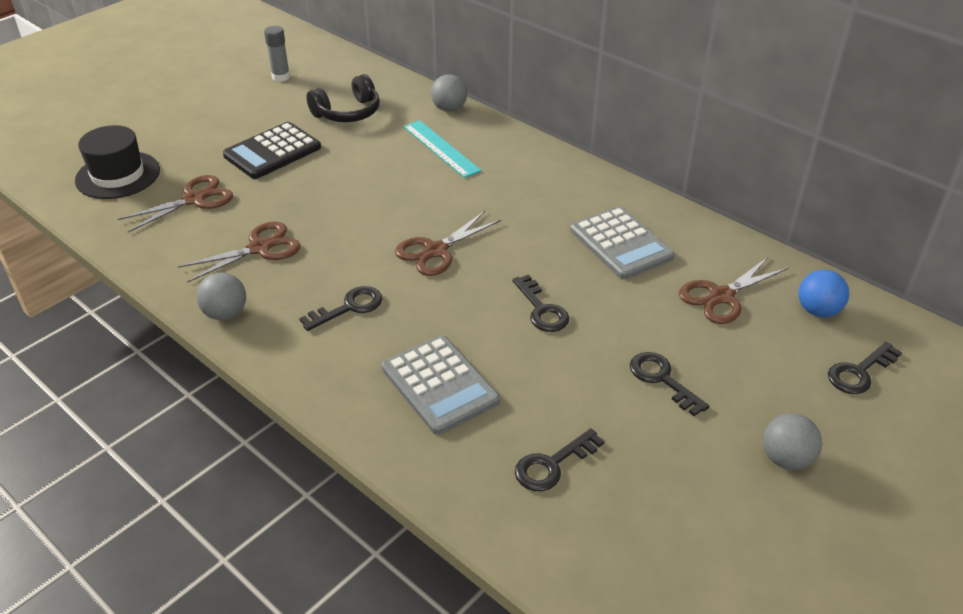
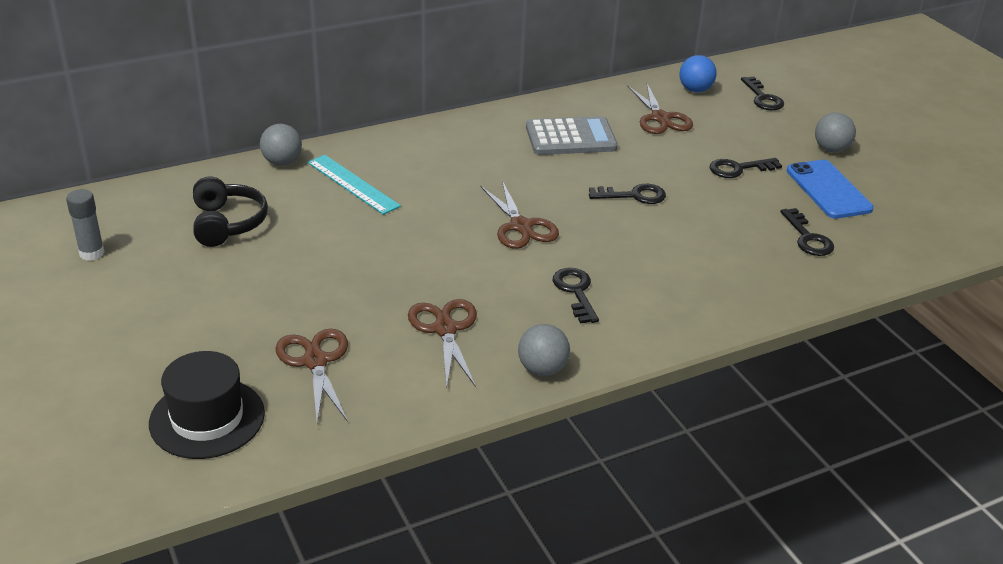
camera: 70 degrees left, 5 degrees down
black calculator [223,122,321,179] -> none
grey calculator [382,335,500,435] -> none
turquoise ruler [404,120,482,178] -> turquoise ruler turned 60 degrees clockwise [307,155,401,215]
none -> blue phone [787,160,874,219]

